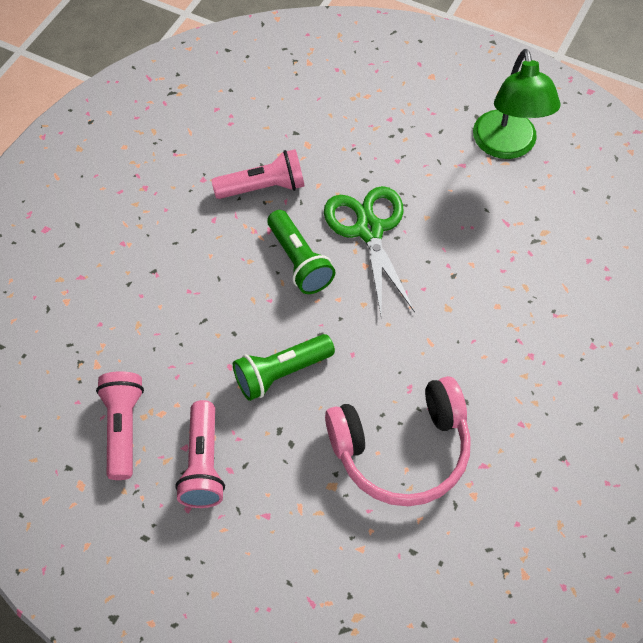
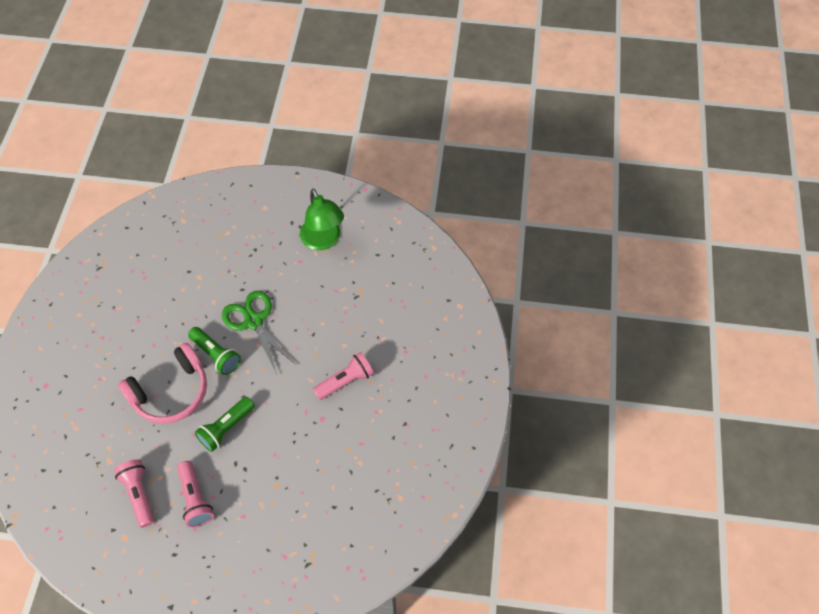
camera: 20 degrees left, 0 degrees up
pink flashlight [212,149,305,199] -> pink flashlight moved to [313,352,374,400]
pink headphones [325,376,471,506] -> pink headphones moved to [118,343,207,424]

